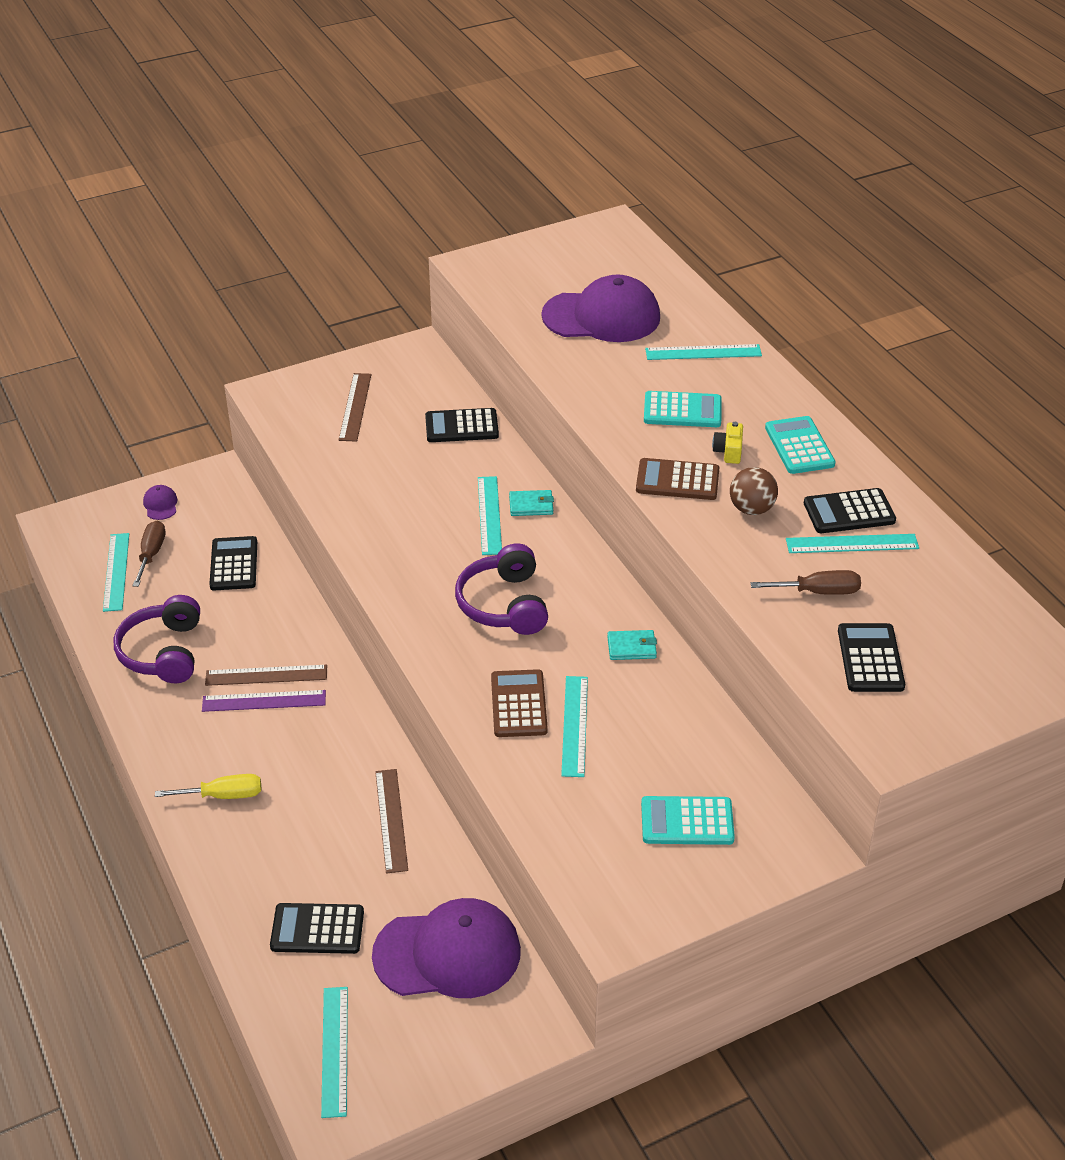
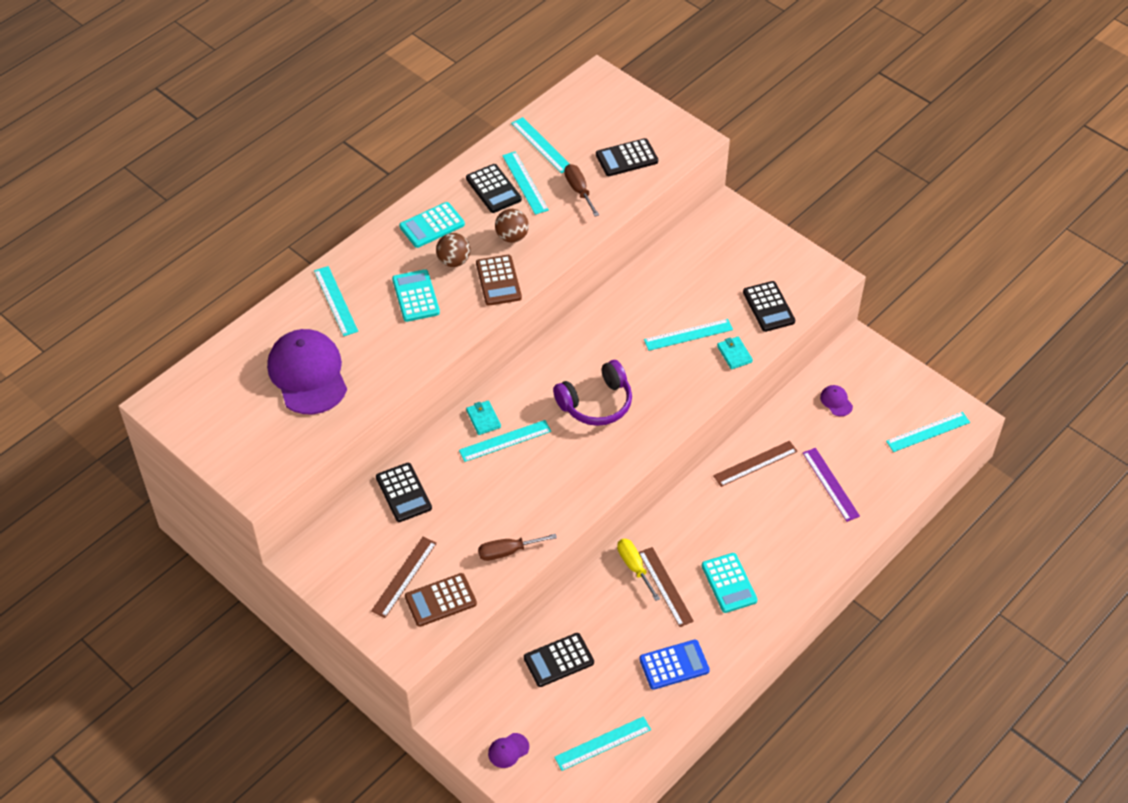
camera: 110 degrees left, 10 degrees up
purple headphones [114,595,200,683] -> blue calculator [639,640,710,690]
brown screwdriver [132,521,165,587] -> brown screwdriver moved to [478,534,557,561]
yellow screwdriver [155,774,261,799] -> yellow screwdriver moved to [617,539,660,601]
purple ruler [202,690,326,712] -> purple ruler moved to [803,448,860,522]
black calculator [270,903,364,954] -> black calculator moved to [743,281,795,332]
brown ruler [339,373,371,442] -> brown ruler turned 45 degrees counterclockwise [371,537,437,618]
purple cap [372,898,521,998] -> purple cap [820,385,853,416], size x0.40
brown calculator [491,669,548,737] -> brown calculator moved to [405,573,477,627]
turquoise wallet [607,630,657,660] -> turquoise wallet moved to [717,337,753,369]
turquoise calculator [641,796,735,845] -> turquoise calculator moved to [702,553,758,613]
yellow camera [712,422,743,464] -> brown ball [436,233,470,267]
none -> turquoise ruler [511,117,570,174]

